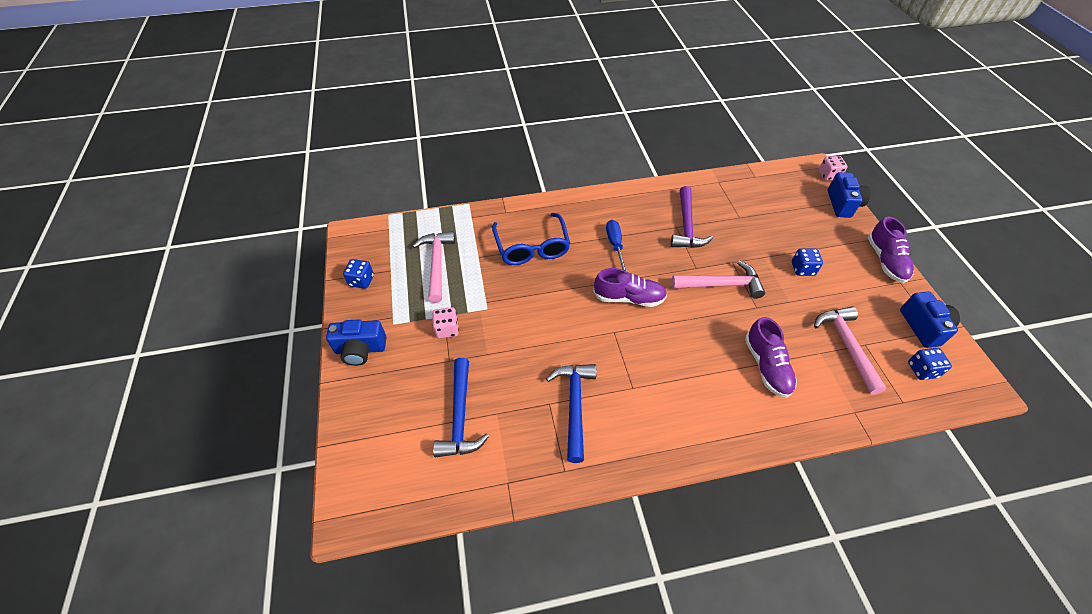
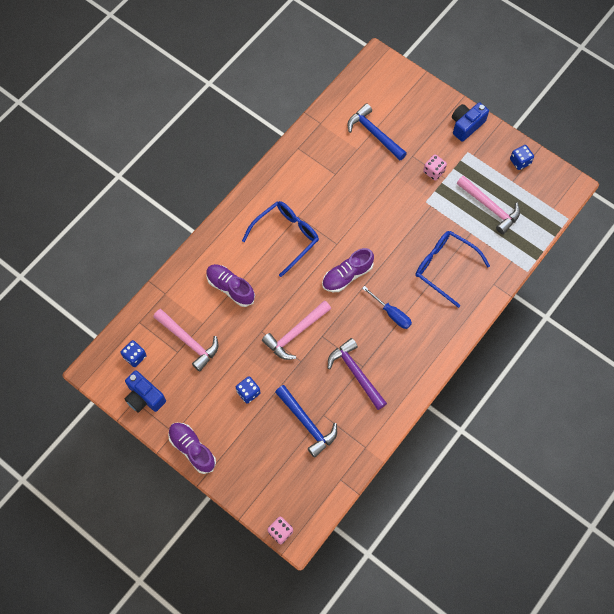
camera: 140 degrees right, 15 degrees up
blue hammer [546,364,597,463] -> blue hammer moved to [275,385,337,458]
blue camera [828,172,871,218] -> none
none -> blue glasses [242,201,319,277]

